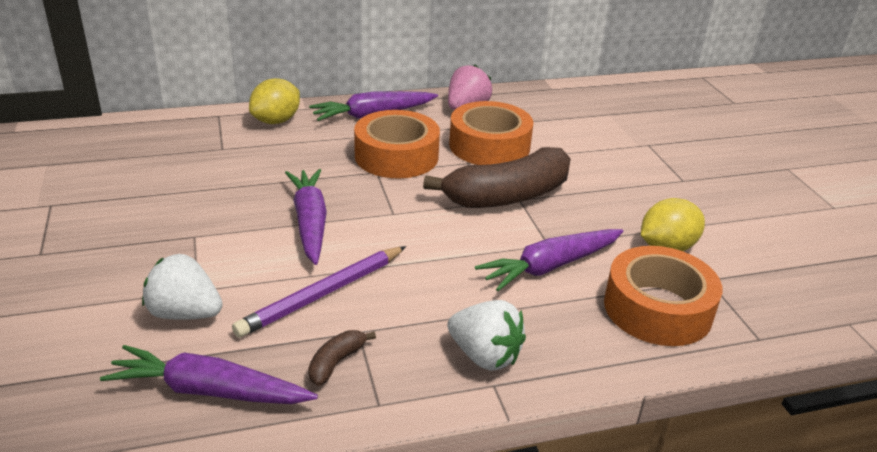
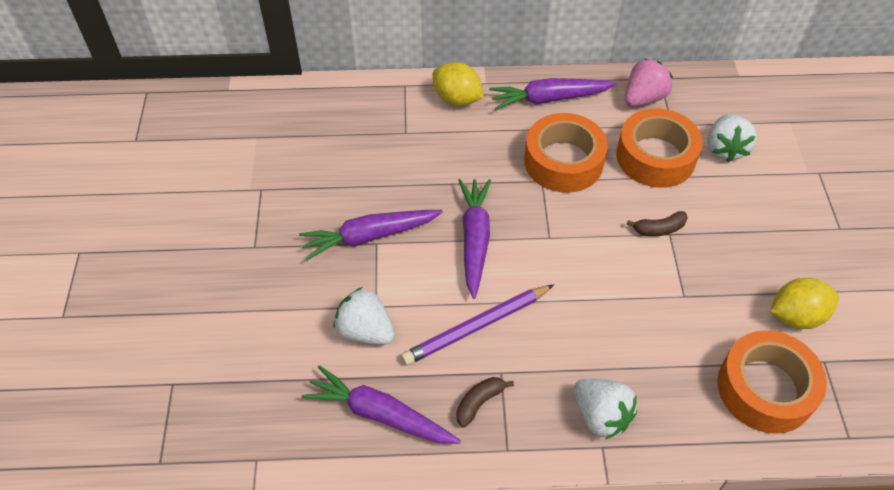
camera: 15 degrees right, 20 degrees up
yellow lemon [249,78,300,124] -> yellow lemon turned 75 degrees clockwise [433,62,484,106]
brown banana [423,147,571,208] -> brown banana [627,211,688,236], size x0.42
purple carrot [475,229,624,291] -> purple carrot moved to [299,210,443,260]
none -> white strawberry [707,114,757,162]

